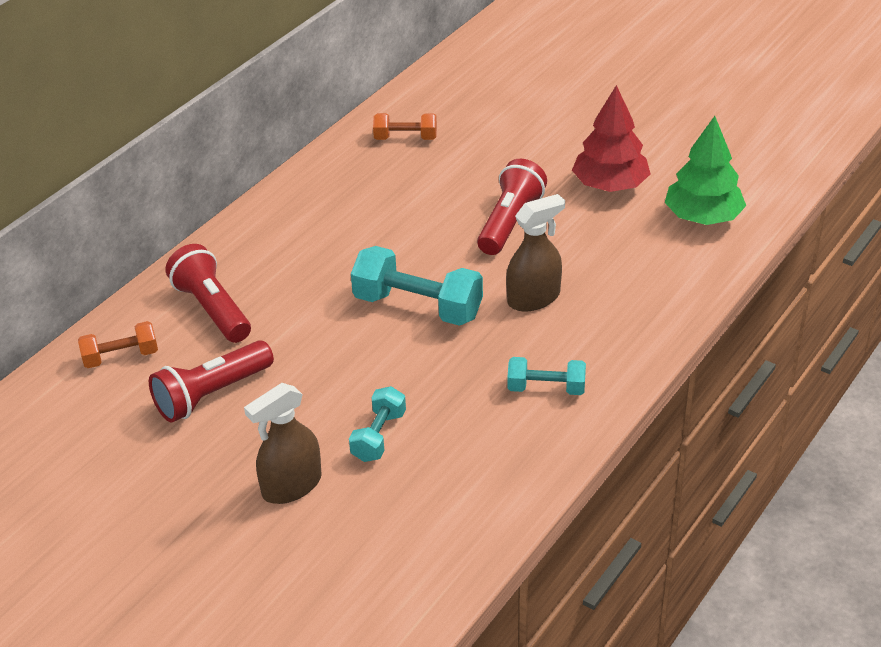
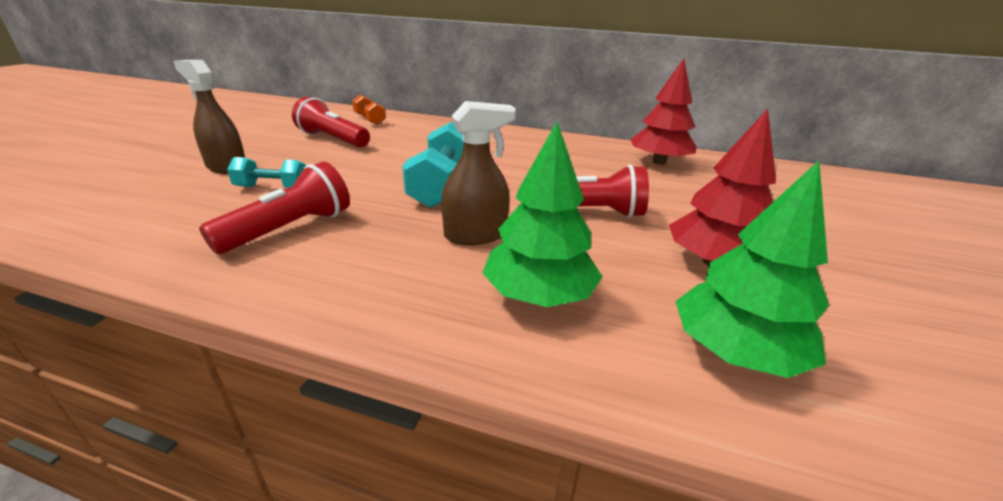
camera: 70 degrees right, 10 degrees down
red flashlight [165,244,251,343] -> red flashlight moved to [199,162,350,254]
orange dumbbell [373,113,437,140] -> red tree [631,59,697,165]
brown spray bottle [506,194,565,311] -> brown spray bottle turned 60 degrees counterclockwise [441,101,516,245]
turquoise dumbbell [507,357,586,395] -> none
none -> green tree [482,122,603,307]

